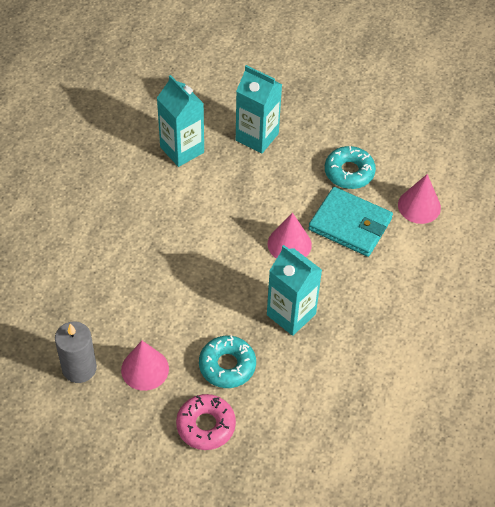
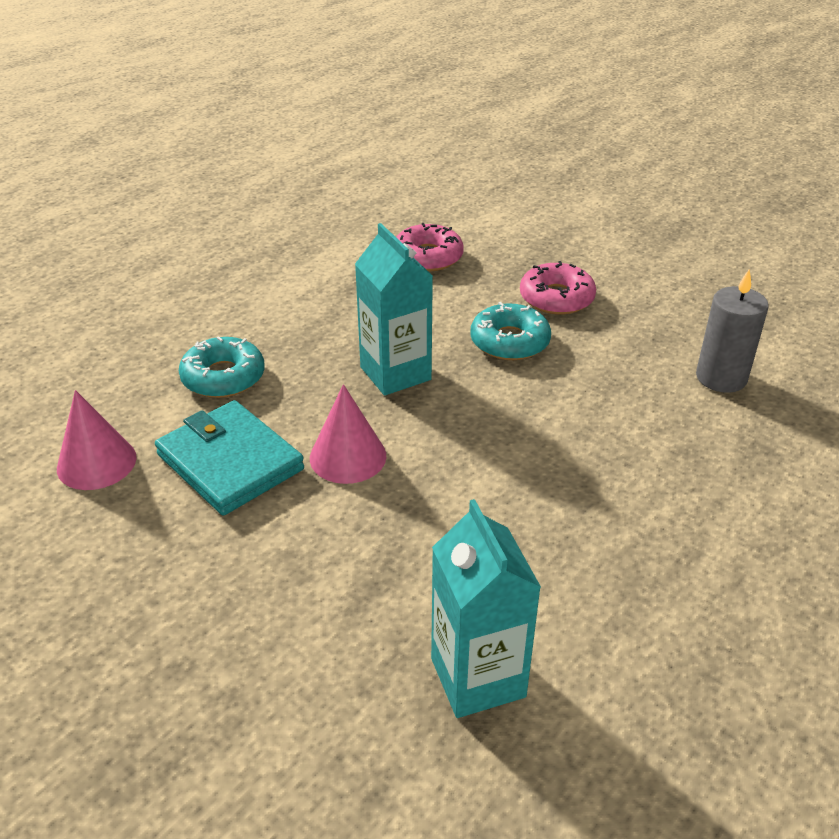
camera: 160 degrees left, 15 degrees down
pink cone [121,341,169,391] -> none
turquoise carton [236,65,282,153] -> none
turquoise donut [325,146,376,189] -> turquoise donut moved to [179,336,265,398]
none -> pink donut [396,223,464,271]

